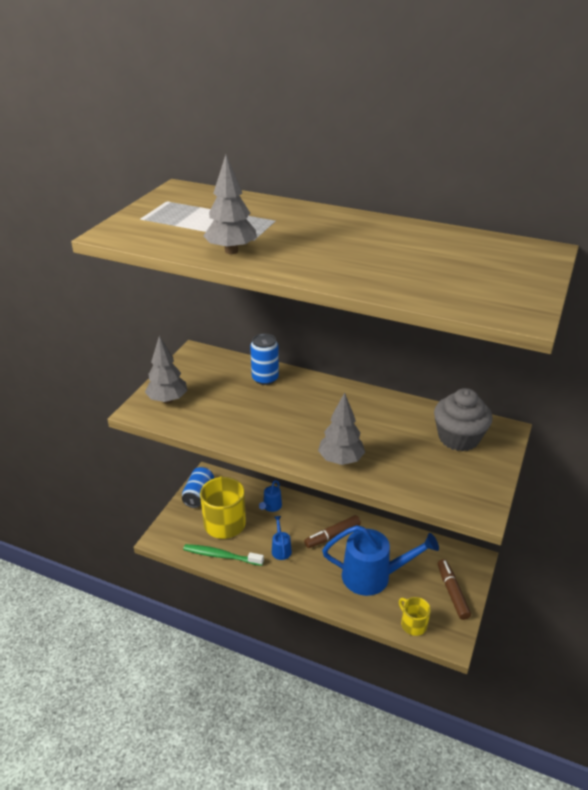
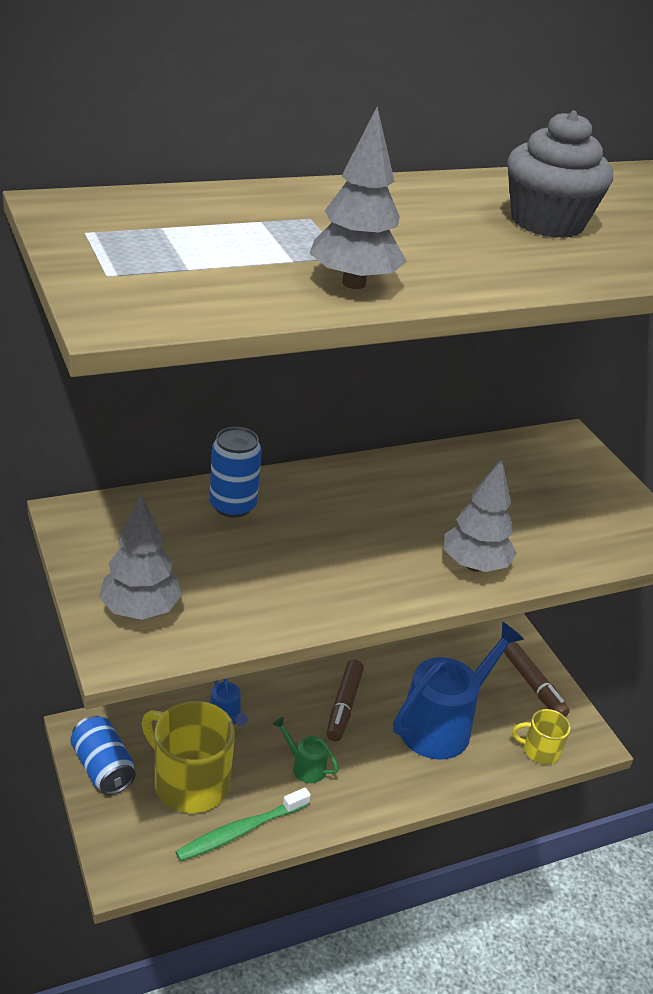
camera: 50 degrees left, 0 degrees up
blue watering can [272,516,292,560] -> green watering can [273,717,339,783]
grey cupcake [434,388,493,451] -> grey cupcake moved to [508,110,613,238]
brown marker [438,559,471,620] -> brown marker turned 150 degrees counterclockwise [504,642,570,717]

